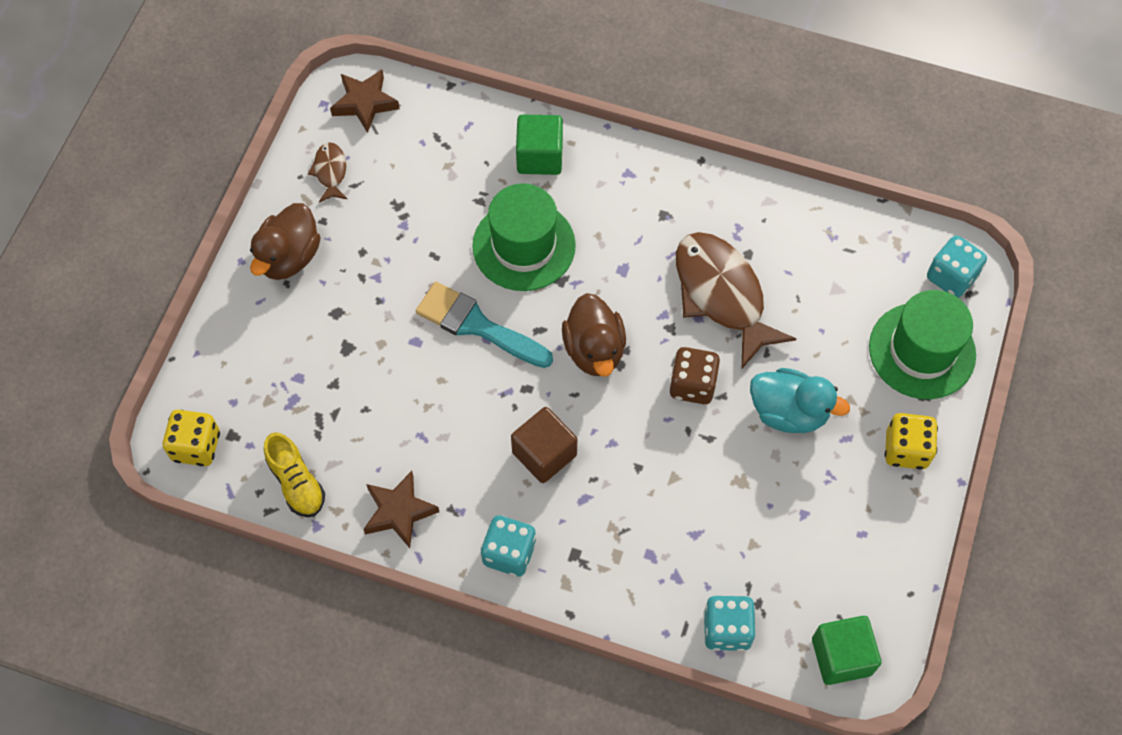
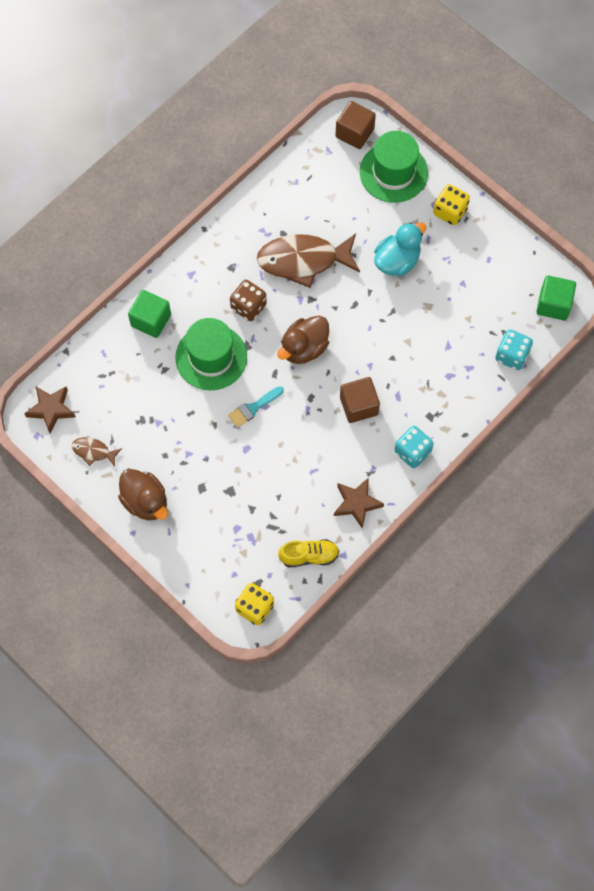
camera: 65 degrees left, 5 degrees up
turquoise brush [416,282,553,368] -> turquoise brush [228,386,284,428], size x0.61
brown duck [562,293,626,377] -> brown duck turned 120 degrees clockwise [277,316,329,364]
brown dice [669,347,720,404] -> brown dice moved to [230,280,267,321]
turquoise dice [927,236,987,298] -> brown cube [335,101,376,149]

